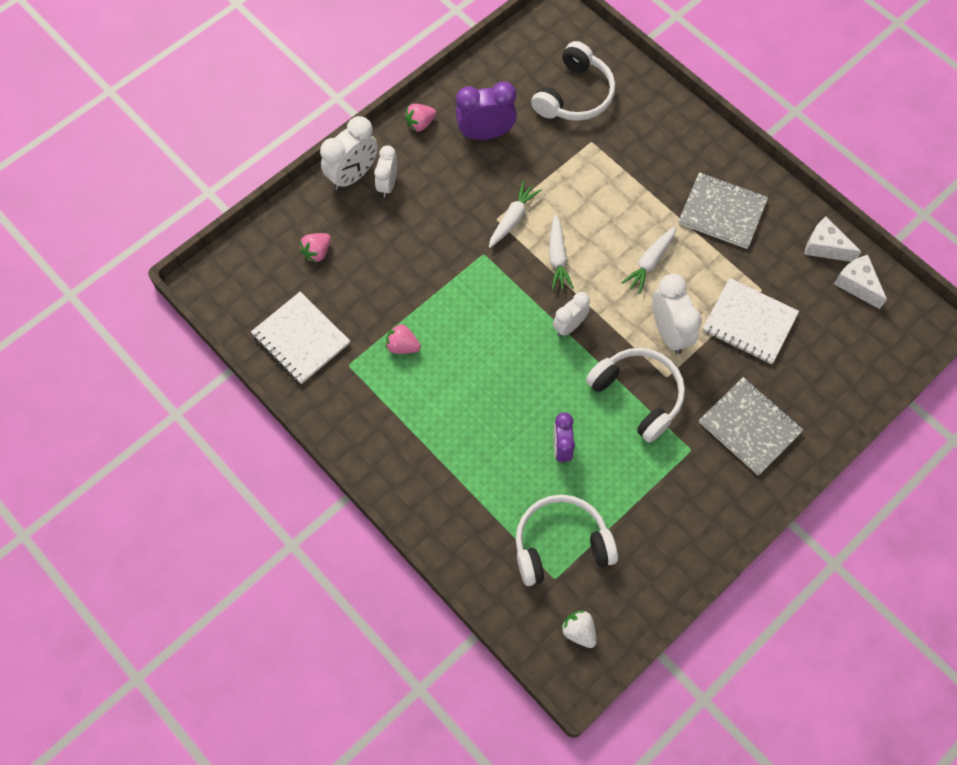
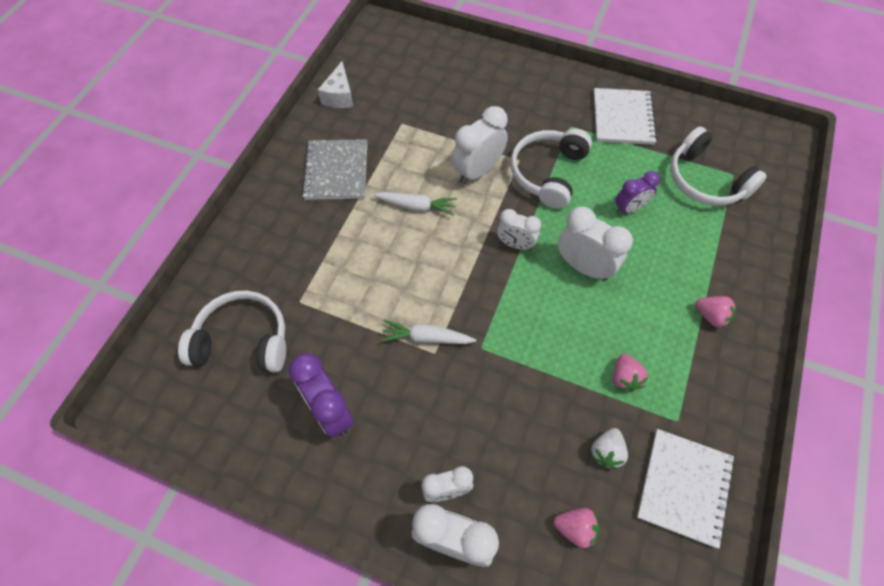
camera: 115 degrees left, 5 degrees down
pink strawberry [405,104,436,132] -> pink strawberry moved to [695,296,736,329]
white carrot [549,214,574,290] -> none
white strawberry [561,610,597,648] -> white strawberry moved to [591,428,628,469]
grey notebook [699,377,803,476] -> none
white notebook [702,278,799,364] -> white notebook moved to [594,88,657,145]
white cheese [834,255,887,309] -> none
none -> white clock [558,206,633,281]

